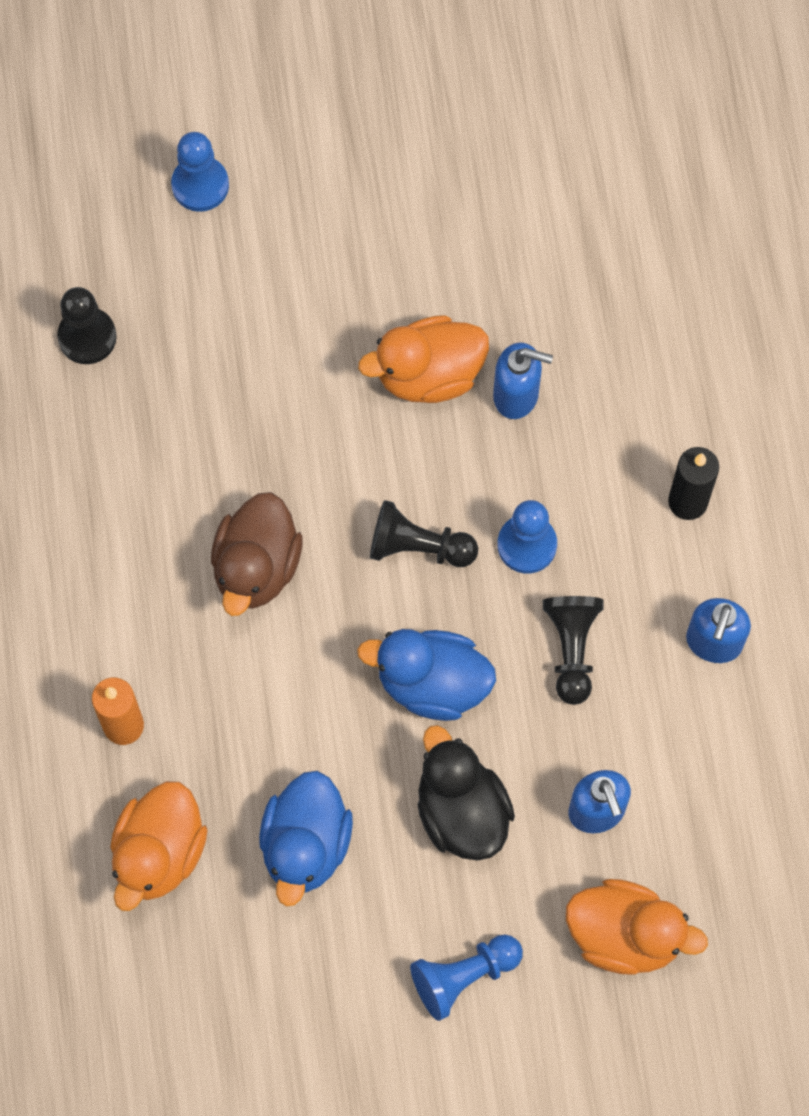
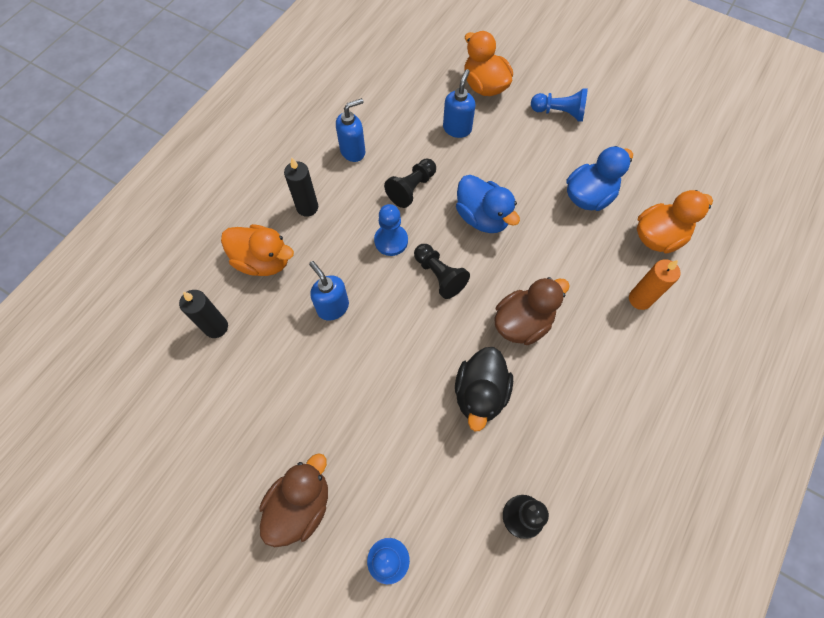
camera: 140 degrees left, 5 degrees down
orange duck [358,315,489,403] -> orange duck moved to [221,224,294,276]
black duck [417,725,515,861] -> black duck moved to [455,347,513,431]
none -> black candle [179,290,228,338]
none -> brown duck [260,453,328,547]

